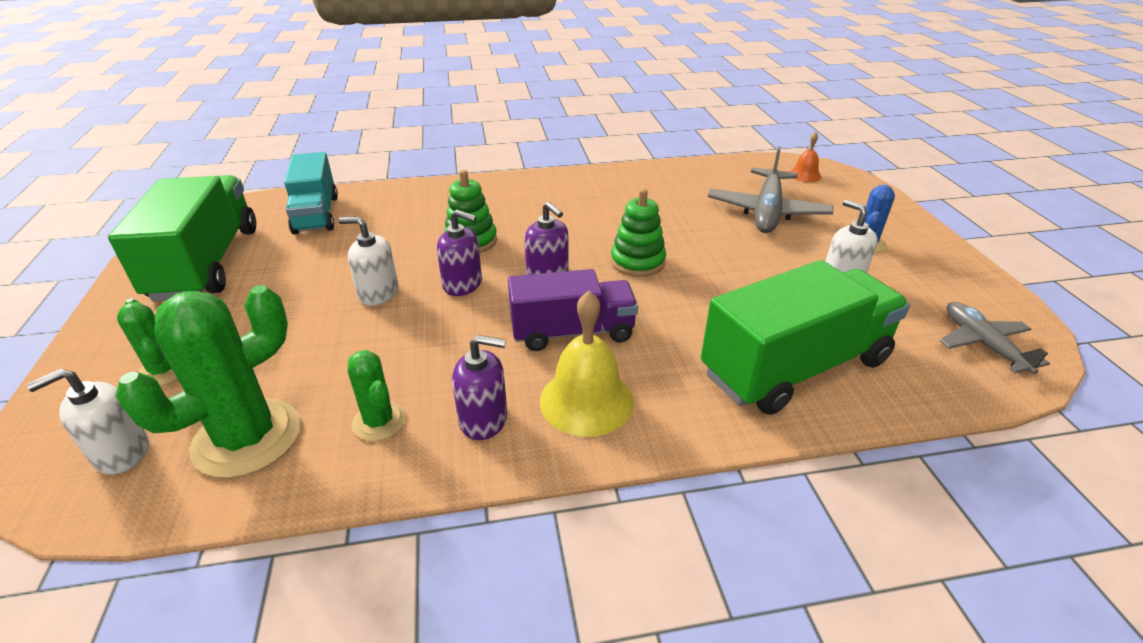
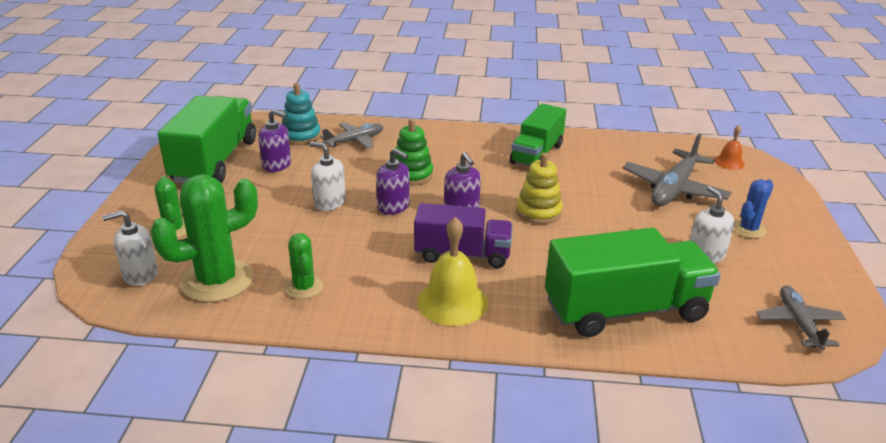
camera: 15 degrees right, 5 degrees down
turquoise truck [284,152,338,234] -> turquoise stacking toy [282,83,321,145]
purple soap dispenser [452,335,507,440] -> purple soap dispenser moved to [258,109,291,172]
green stacking toy [611,189,666,277] -> yellow stacking toy [516,153,563,224]
none -> grey plane [320,122,383,149]
none -> green truck [510,104,566,166]

